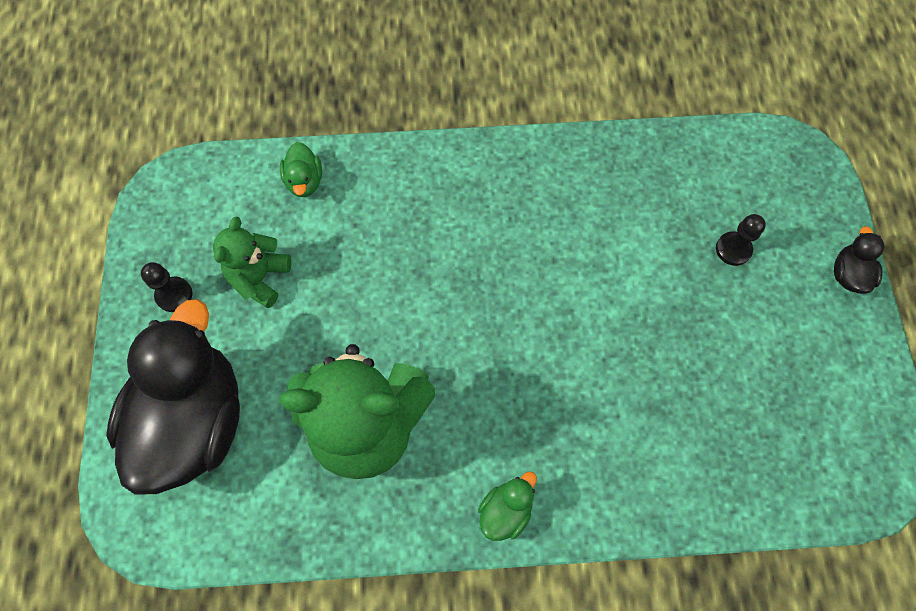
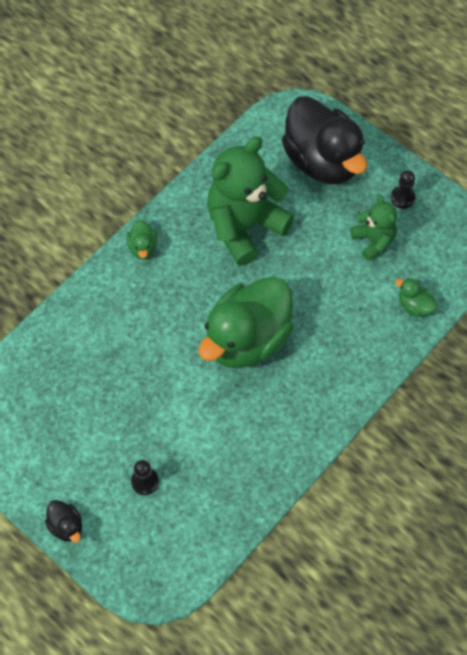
camera: 135 degrees right, 5 degrees down
none -> green duck [198,276,294,368]

